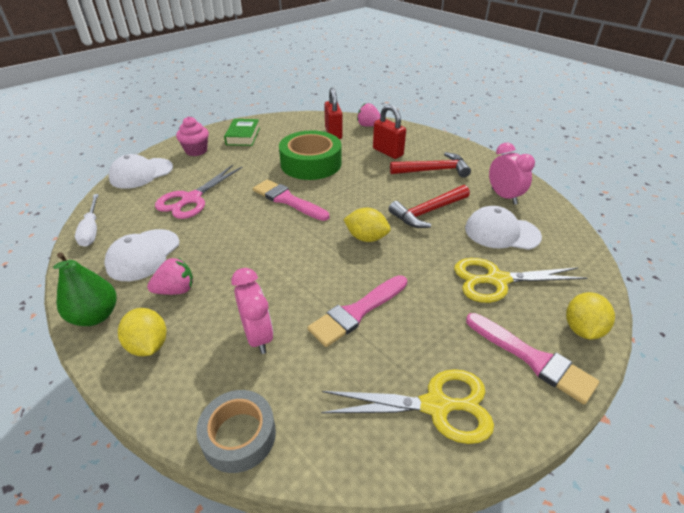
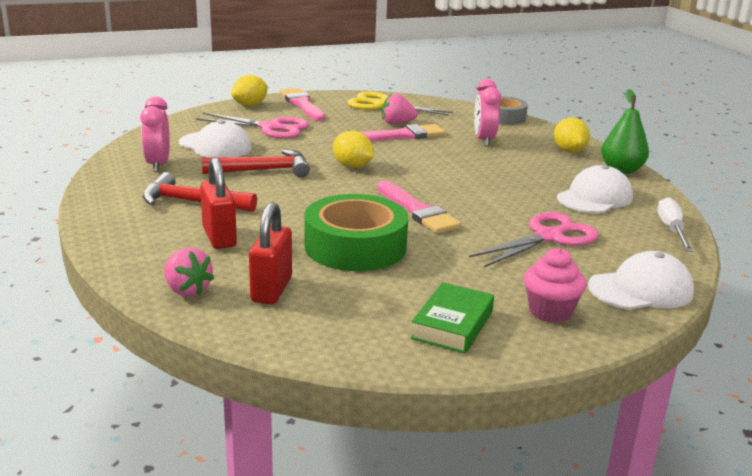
camera: 160 degrees left, 15 degrees down
pink strawberry [147,257,193,295] -> pink strawberry moved to [382,93,418,124]
yellow scissors [454,258,587,303] -> pink scissors [196,113,309,139]

